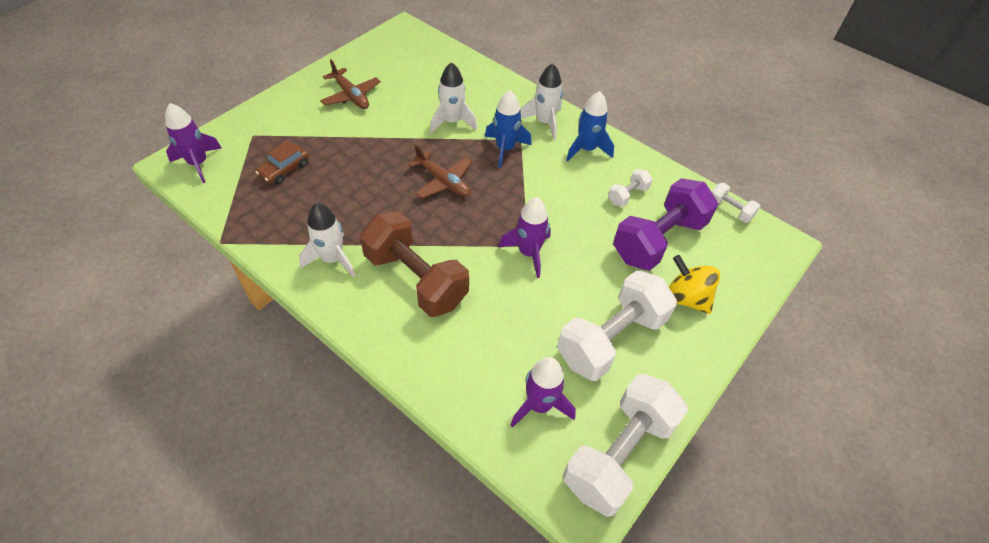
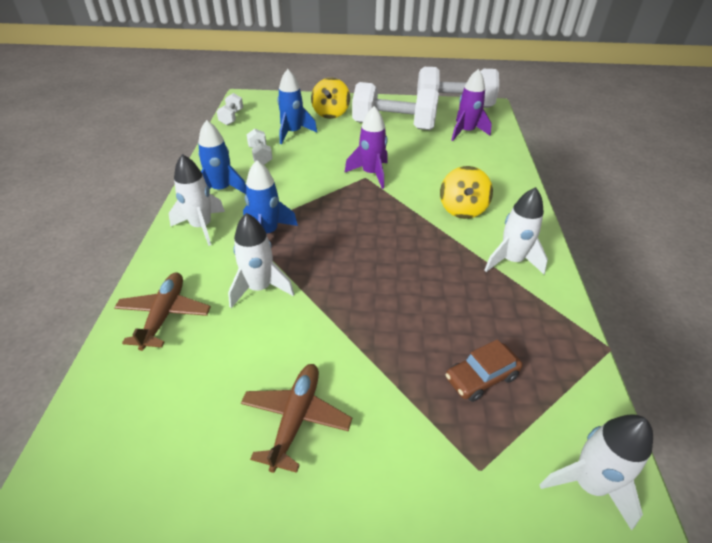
camera: 125 degrees left, 10 degrees down
purple rocket [165,103,222,183] -> white rocket [540,414,653,531]
brown car [256,141,309,185] -> brown car turned 150 degrees clockwise [446,339,523,402]
brown dumbbell [360,211,469,317] -> yellow spinning top [440,166,493,219]
brown plane [408,144,472,199] -> brown plane moved to [114,272,211,351]
white dumbbell [608,169,653,207] -> white dumbbell turned 60 degrees clockwise [246,129,273,165]
purple dumbbell [613,178,718,271] -> blue rocket [277,69,317,144]

